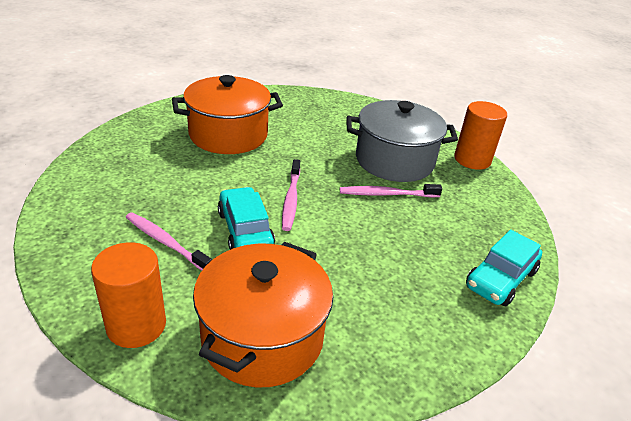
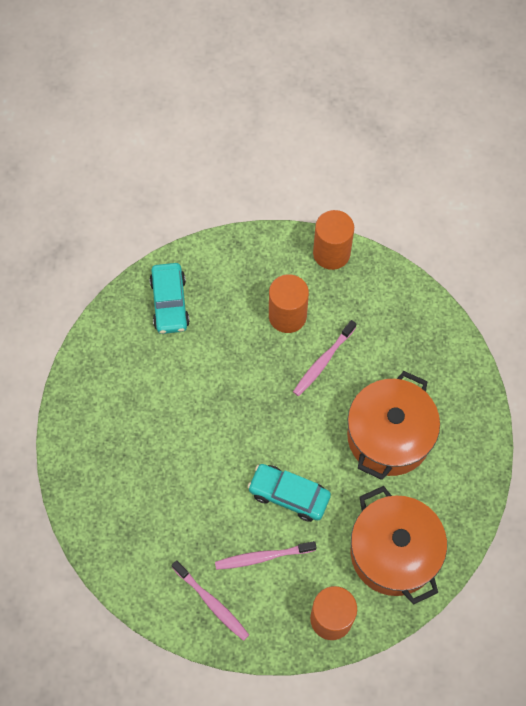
camera: 45 degrees left, 30 degrees up
orange pot [172,75,283,154] -> orange pot moved to [347,371,440,480]
pink toothbrush [282,159,300,231] -> pink toothbrush moved to [172,560,249,641]
grey pot [346,100,458,182] -> orange cylinder [269,274,309,333]
turquoise car [466,230,542,306] -> turquoise car moved to [149,263,190,334]

